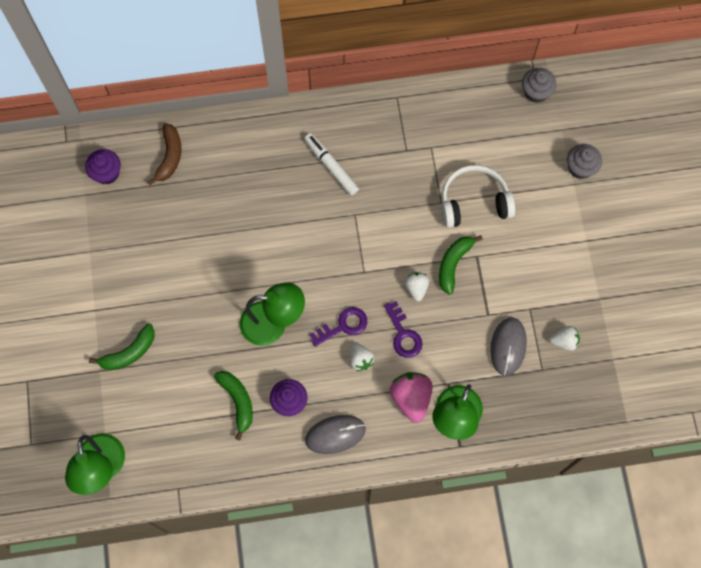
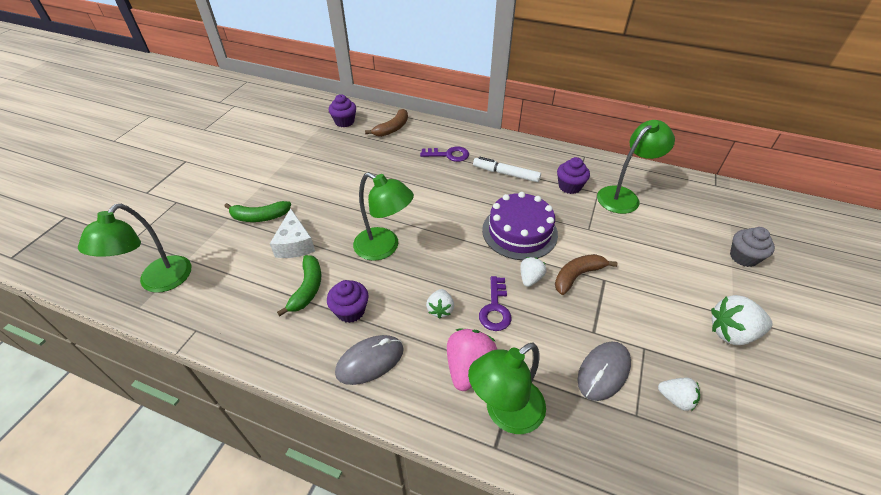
camera: 30 degrees right, 25 degrees down
white marker [305,133,359,196] -> white marker turned 60 degrees counterclockwise [473,157,541,182]
grey mouse [305,415,366,454] -> grey mouse turned 45 degrees counterclockwise [335,335,404,385]
purple key [310,307,367,347] -> purple key moved to [420,147,469,162]
green banana [439,235,483,295] -> brown banana [555,254,618,295]
white headphones [441,165,515,228] -> none
grey cupcake [522,68,556,103] -> none
none -> white cheese [270,209,315,258]
none -> purple cake [482,192,558,260]
none -> purple cupcake [557,157,590,194]
none -> green lamp [597,120,675,214]
none -> white strawberry [711,295,773,345]

